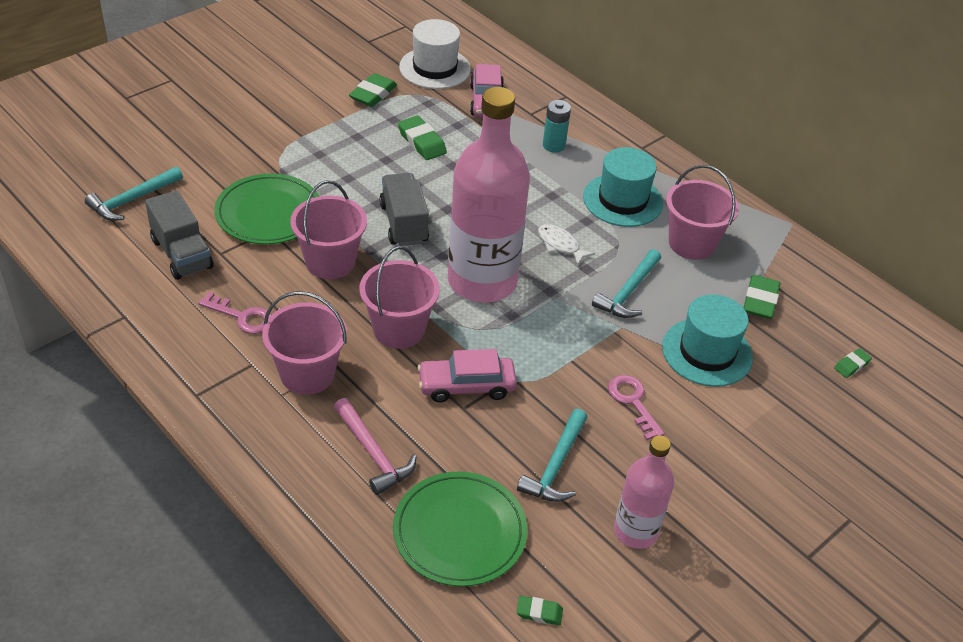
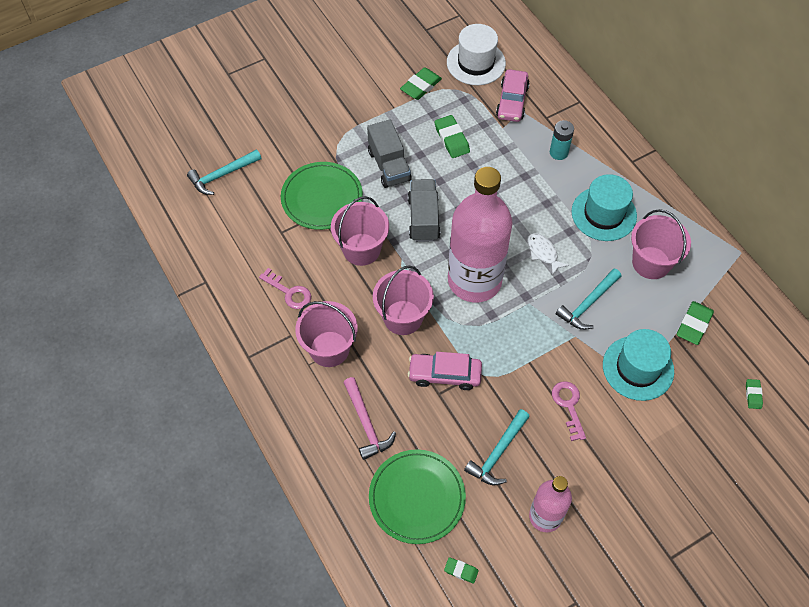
camera: 15 degrees right, 15 degrees up
grey truck [145,190,214,280] -> grey truck moved to [367,119,412,188]
green eraser [834,348,872,378] -> green eraser turned 60 degrees counterclockwise [746,379,763,409]

